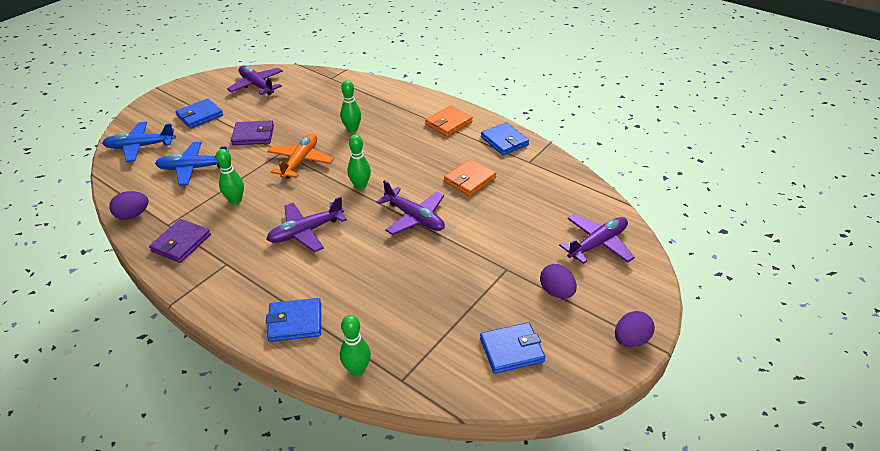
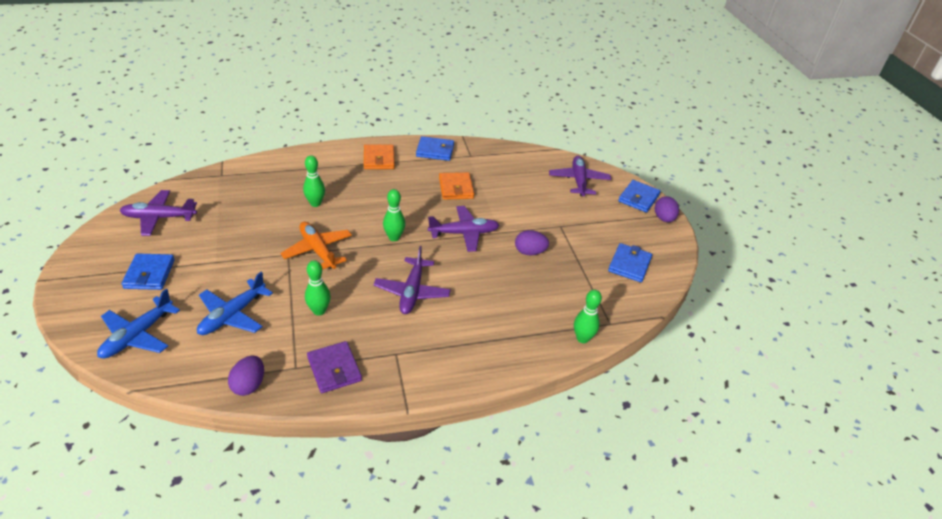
camera: 55 degrees left, 0 degrees up
purple wallet [231,120,274,145] -> none
blue wallet [266,298,321,342] -> blue wallet moved to [618,180,661,213]
purple egg [540,264,577,299] -> purple egg moved to [515,230,549,255]

